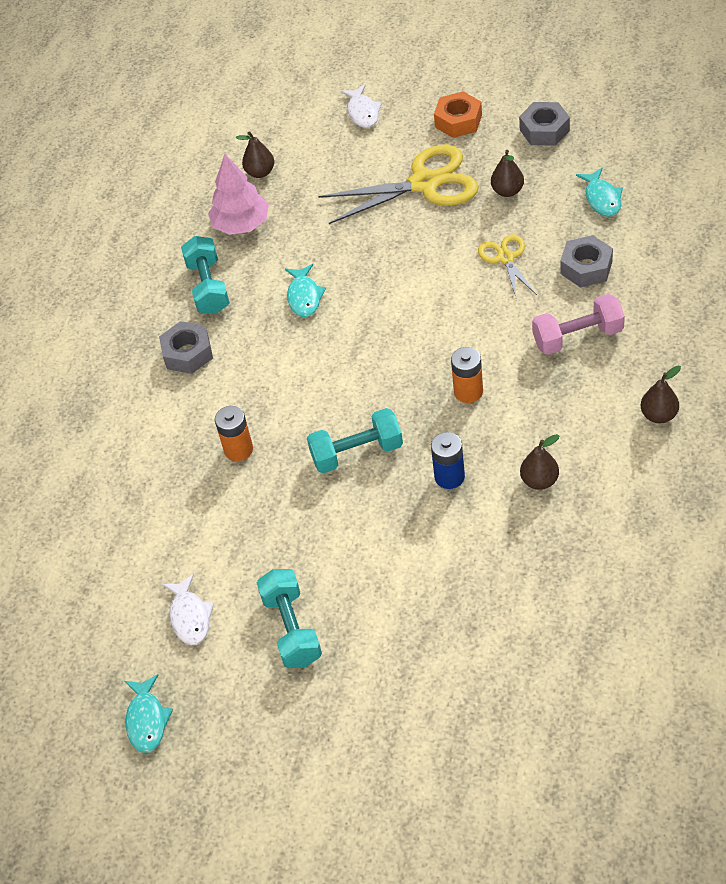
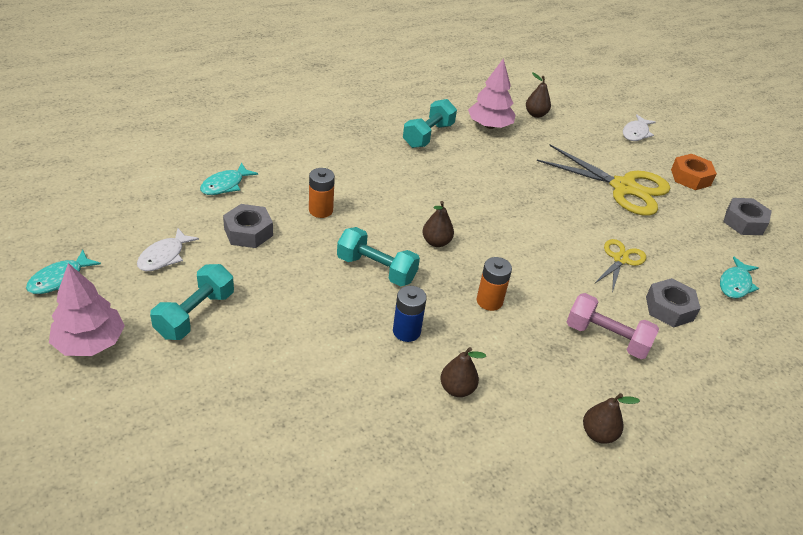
camera: 35 degrees right, 10 degrees down
grey nut [159,321,213,374] -> grey nut moved to [223,204,273,248]
turquoise fish [285,264,326,317] -> turquoise fish moved to [200,163,258,195]
brown pear [491,150,524,197] -> brown pear moved to [422,201,454,247]
none -> pink tree [49,263,125,356]

